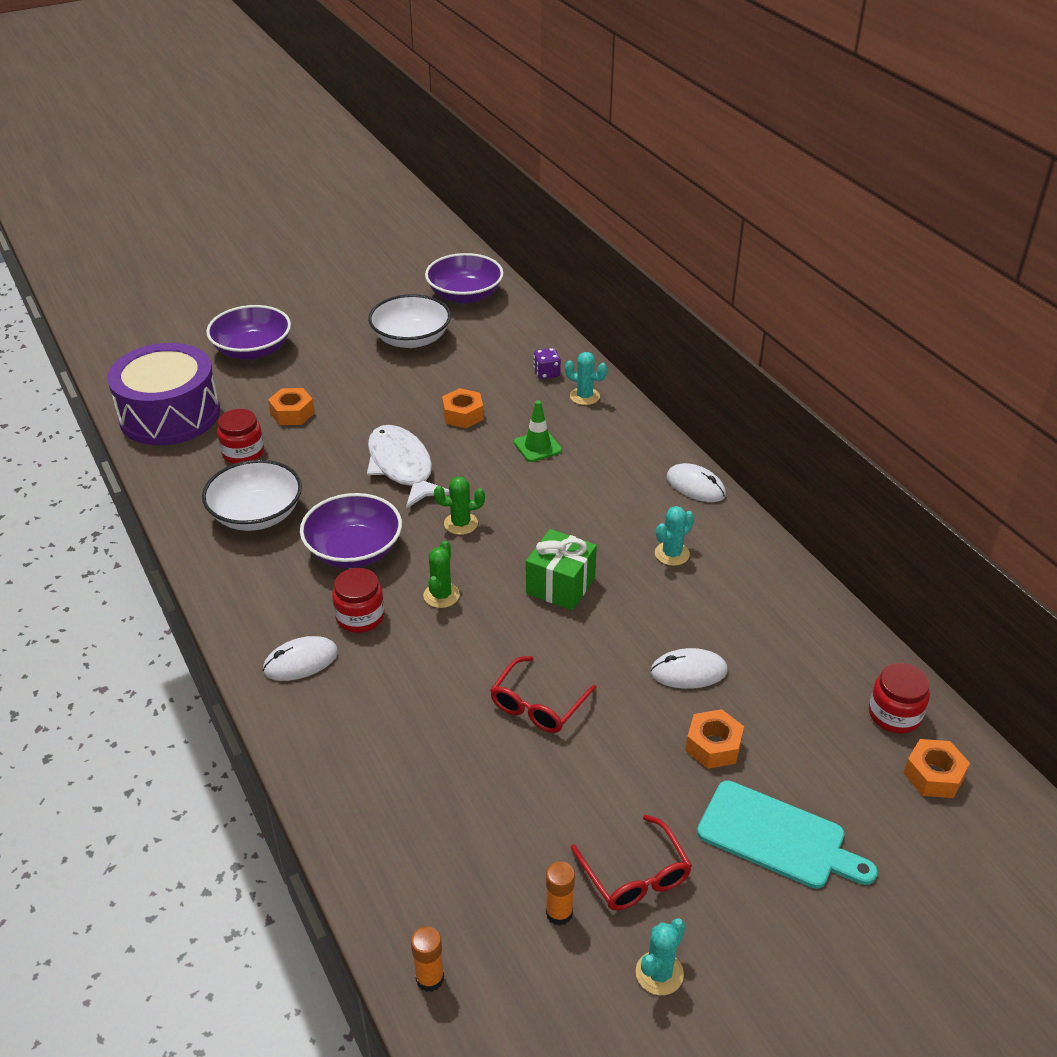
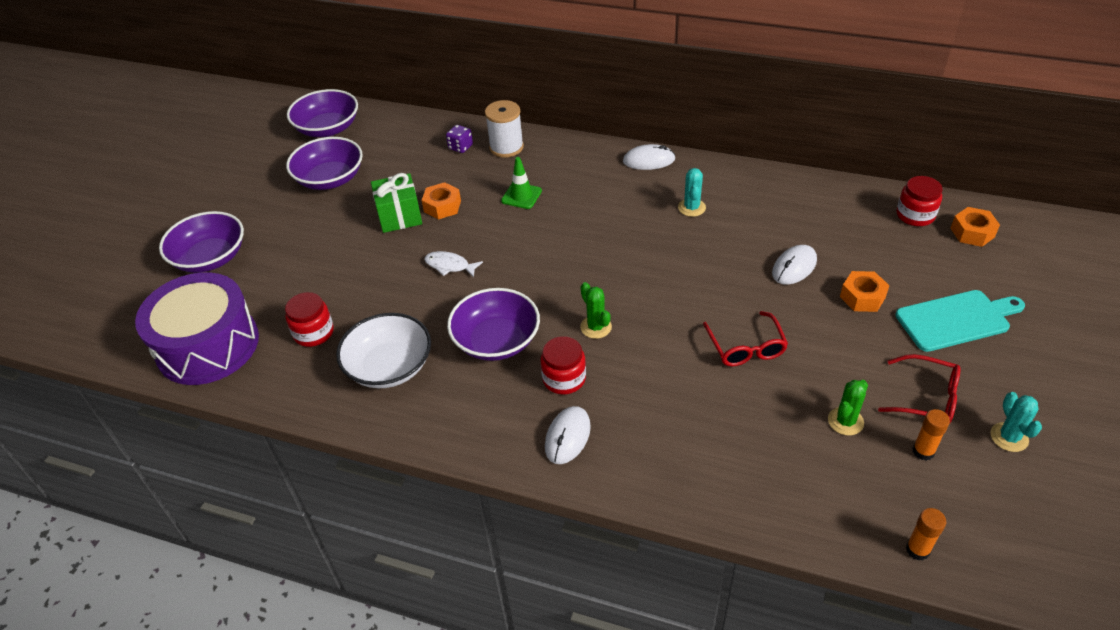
camera: 40 degrees left, 5 degrees up
orange nut [268,388,315,425] -> none
white fish [367,425,449,509] -> white fish [424,251,483,278], size x0.51
white bowl [368,294,451,348] -> purple bowl [286,137,363,190]
green cactus [434,476,485,535] -> green cactus moved to [828,380,868,435]
green gift [526,529,597,610] -> green gift moved to [371,173,422,233]
turquoise cactus [565,352,607,405] -> white spool [485,100,524,158]

